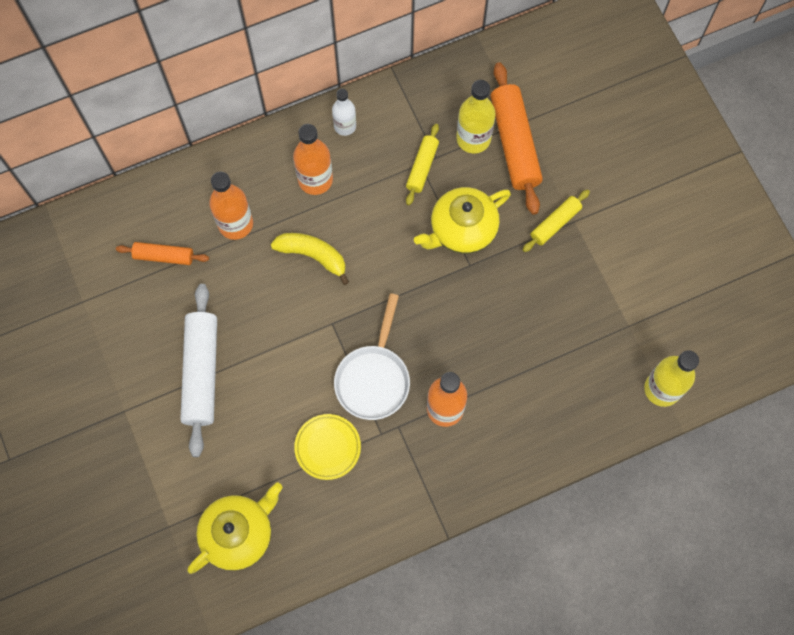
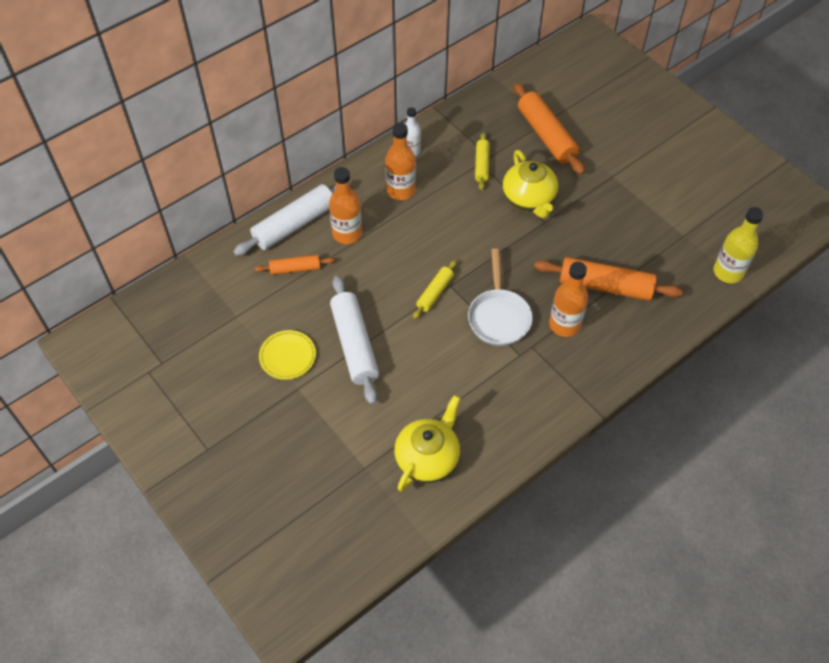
camera: 15 degrees left, 15 degrees down
yellow banana [271,233,349,285] -> none
yellow plate [294,414,361,480] -> yellow plate moved to [259,330,316,380]
yellow teapot [414,187,511,254] -> yellow teapot turned 60 degrees counterclockwise [503,150,558,218]
yellow bottle [456,80,495,153] -> none
yellow rolling pin [523,190,590,252] -> yellow rolling pin moved to [413,260,457,319]
none -> white rolling pin [233,180,351,256]
none -> orange rolling pin [534,257,683,301]

